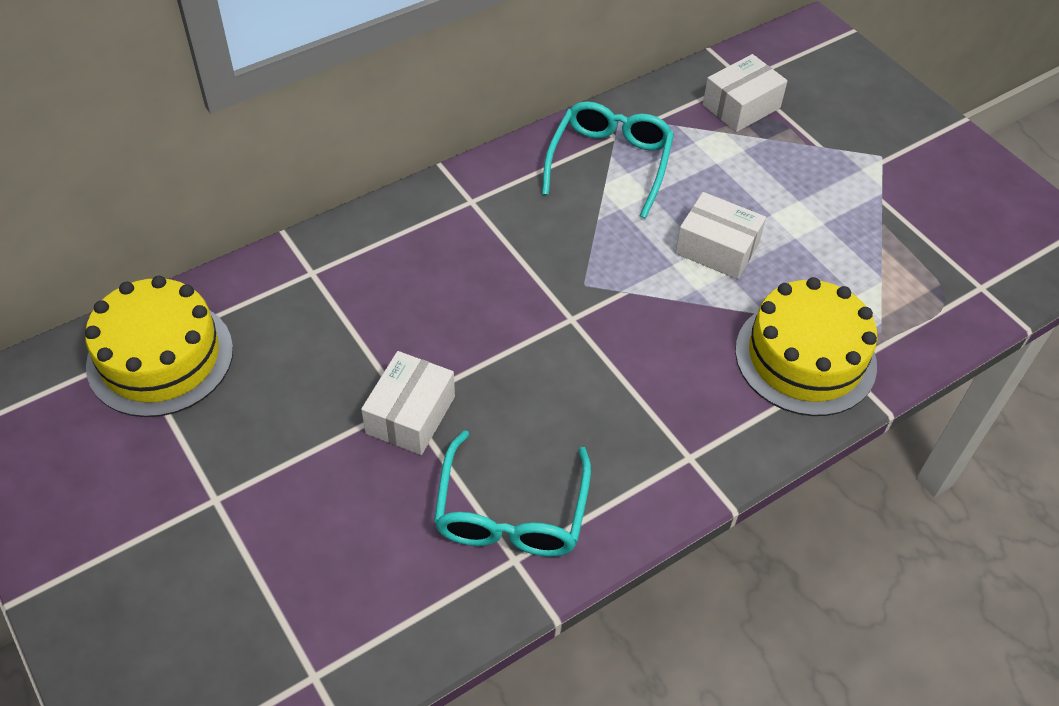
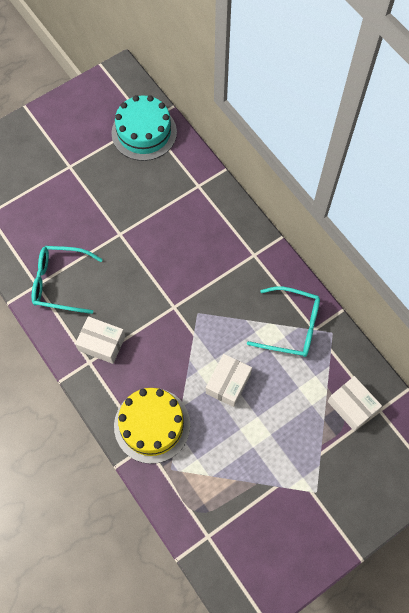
camera: 90 degrees right, 15 degrees up
yellow cake [85,276,233,417] -> turquoise cake [111,95,177,161]
white box [361,351,455,455] -> white box moved to [75,316,125,364]

